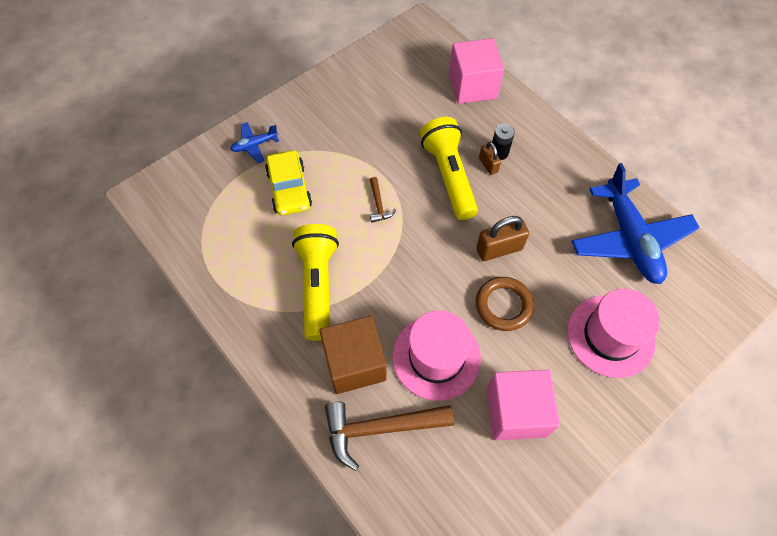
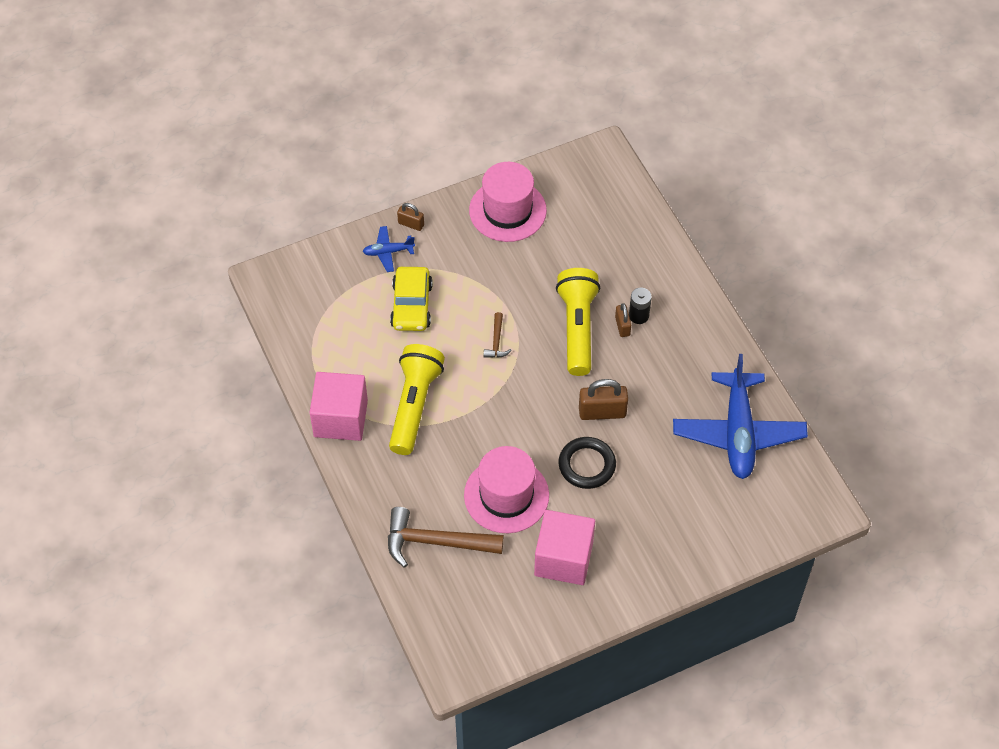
camera: 15 degrees right, 5 degrees down
brown cube [320,316,386,394] -> none
pink cube [449,38,504,104] -> pink cube moved to [310,372,368,441]
brown ring [476,277,534,331] -> black ring [558,437,616,489]
pink hat [567,289,660,378] -> pink hat moved to [469,162,547,242]
none -> brown padlock [397,203,424,231]

